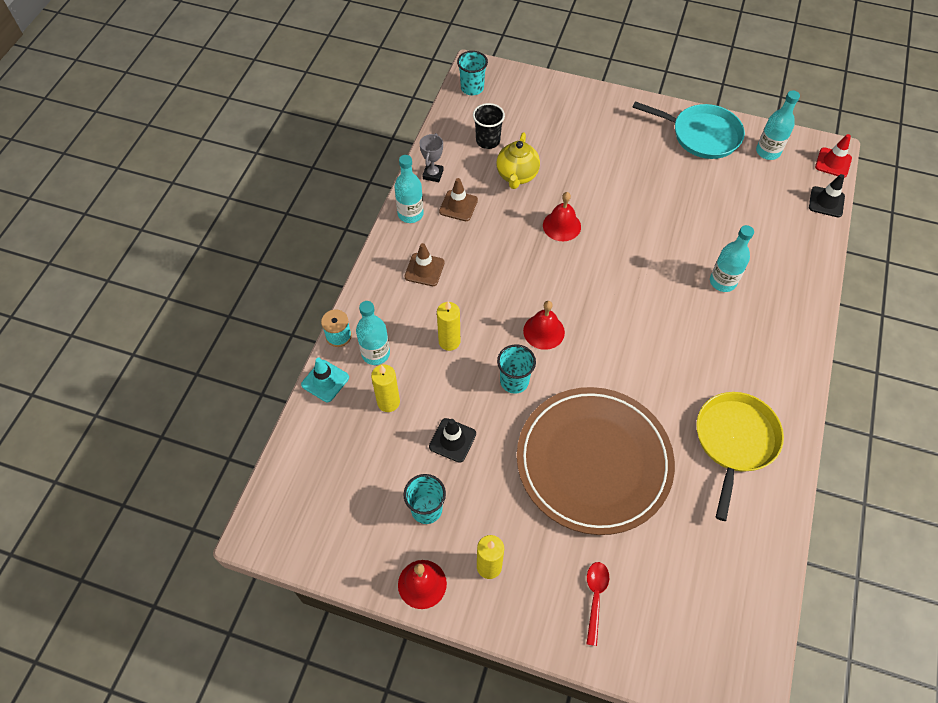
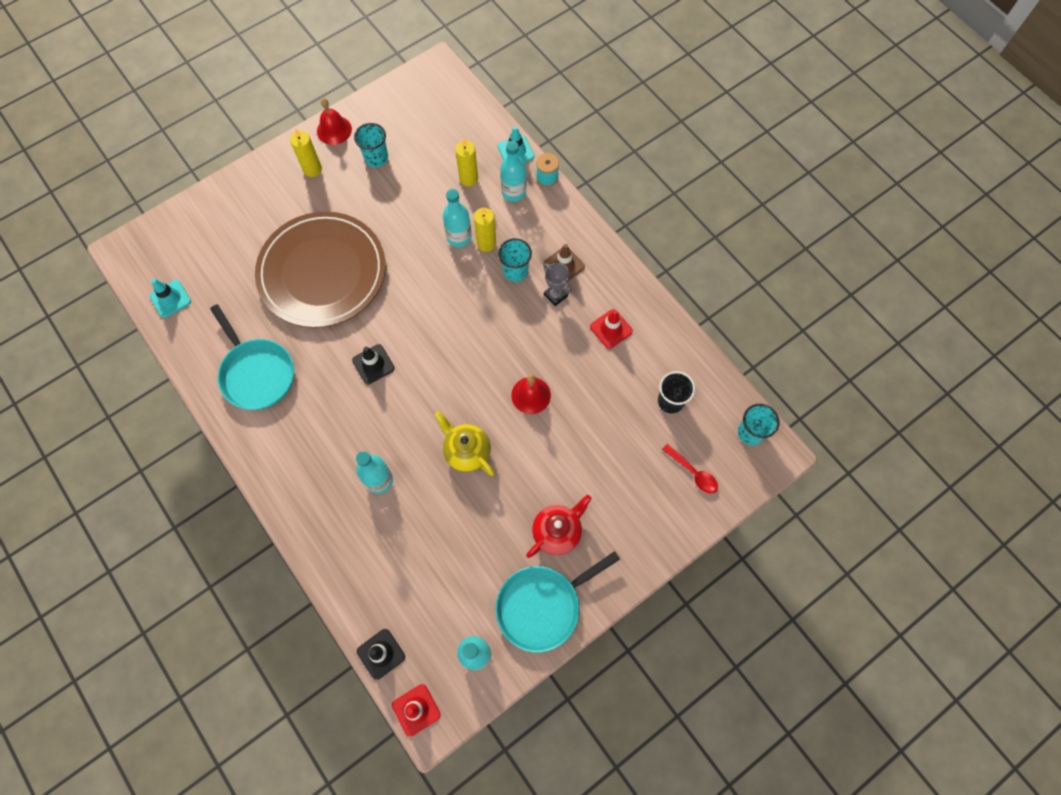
camera: 125 degrees right, 10 degrees up
turquoise bottle [394,155,424,223] -> turquoise bottle moved to [443,189,472,247]
grey trophy [420,133,444,182] -> grey trophy moved to [543,263,571,306]
black traffic cone [429,418,476,463] -> black traffic cone moved to [352,344,395,384]
brown traffic cone [439,178,478,221] -> red traffic cone [590,309,633,349]
yellow teapot [496,133,540,189] -> yellow teapot moved to [435,412,494,476]
turquoise cup [497,344,536,394] -> turquoise cup moved to [498,238,532,282]
red bell [523,301,565,350] -> none
red spoon [586,562,609,646] -> red spoon moved to [662,444,718,494]
yellow pan [696,392,784,521] -> turquoise pan [210,304,294,410]
none -> turquoise traffic cone [150,279,191,318]
none -> red teapot [526,495,592,558]

